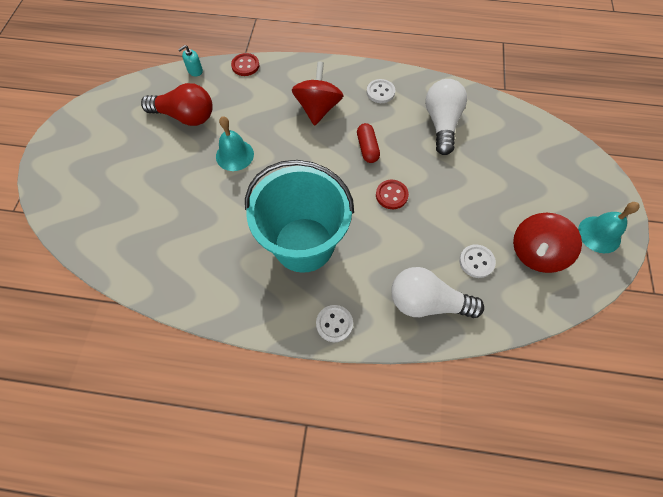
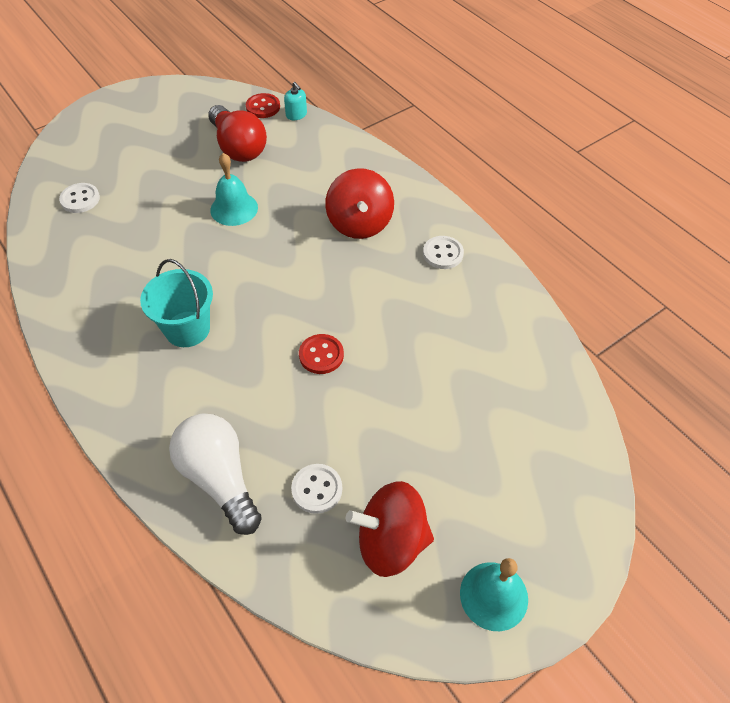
camera: 45 degrees right, 10 degrees down
turquoise soap dispenser [178,45,203,76] -> turquoise soap dispenser turned 135 degrees counterclockwise [284,82,307,120]
red button [231,53,259,76] -> red button moved to [246,93,280,118]
turquoise bucket [245,160,354,273] -> turquoise bucket [140,259,213,347], size x0.58
red spinning top [292,62,344,126] -> red spinning top turned 120 degrees clockwise [325,168,394,239]
white button [316,305,353,342] -> white button moved to [59,183,100,213]
red capsule [357,123,380,163] -> none
white light bulb [425,79,467,155] -> none

